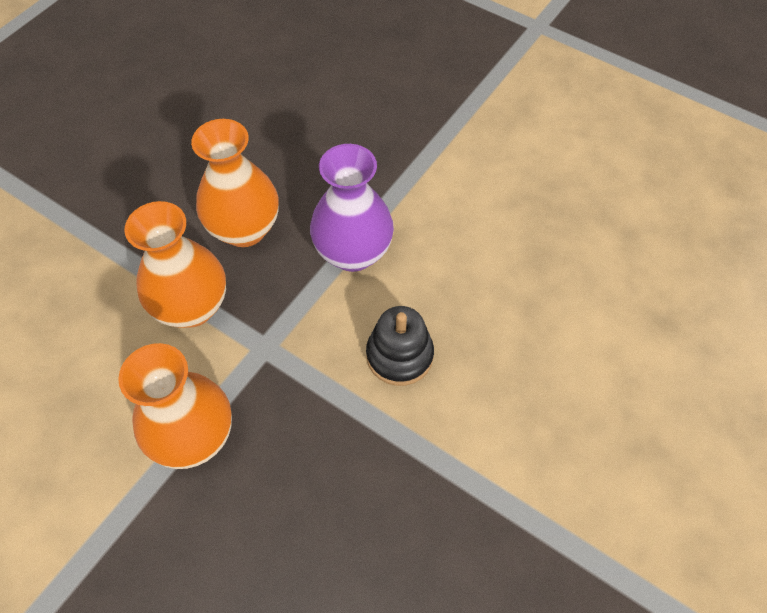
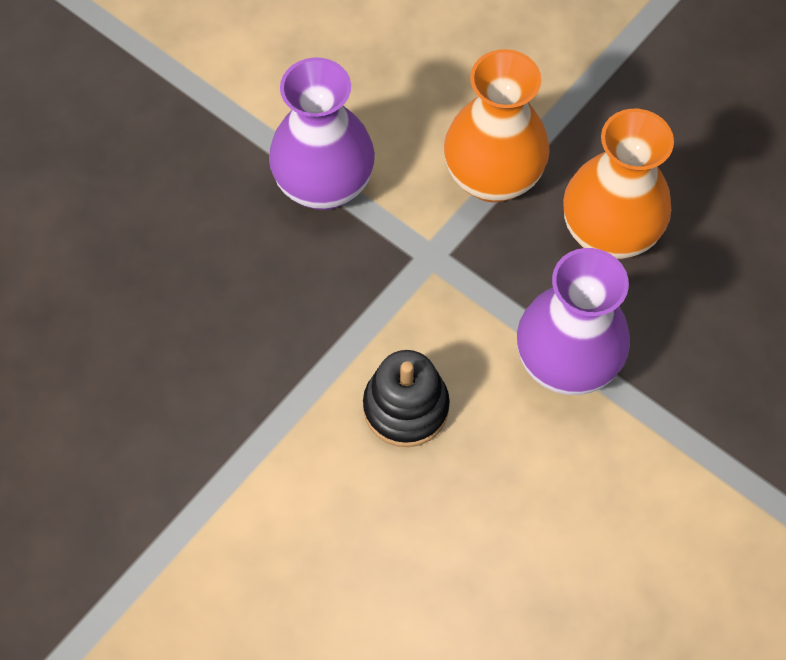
camera: 95 degrees right, 5 degrees up
orange vase [118,343,232,469] -> purple vase [269,57,375,210]

